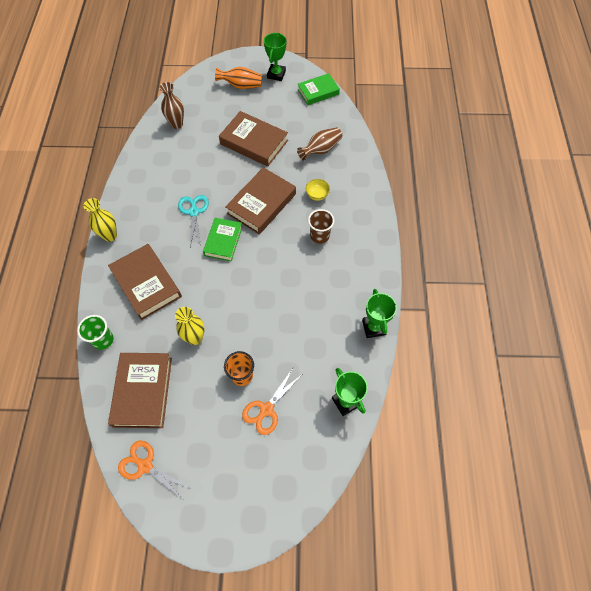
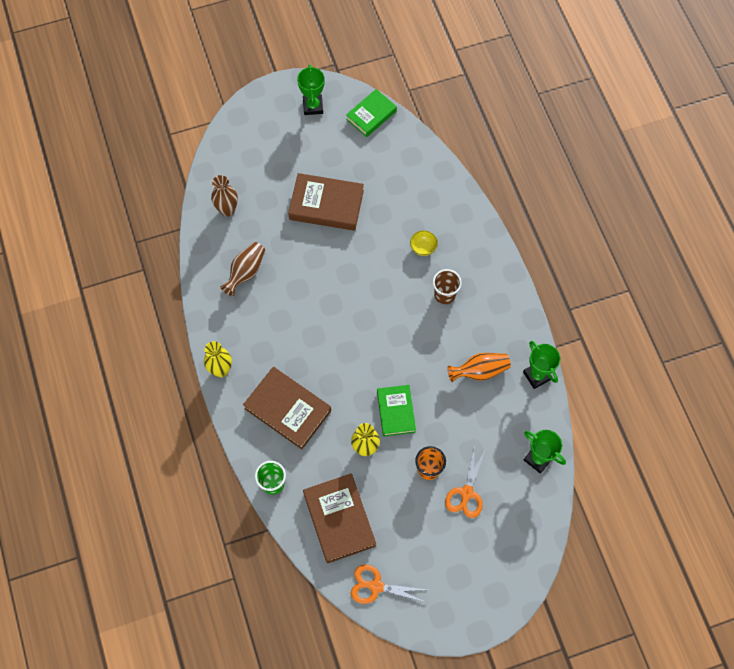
camera: 20 degrees left, 5 degrees up
turquoise scissors [178,195,209,247] -> none
green book [203,218,242,261] -> green book moved to [377,385,416,437]
orange vase [215,67,262,89] -> orange vase moved to [448,353,511,382]
brown book [225,167,296,234] -> none
brown vase [297,127,342,161] -> brown vase moved to [220,242,265,296]

